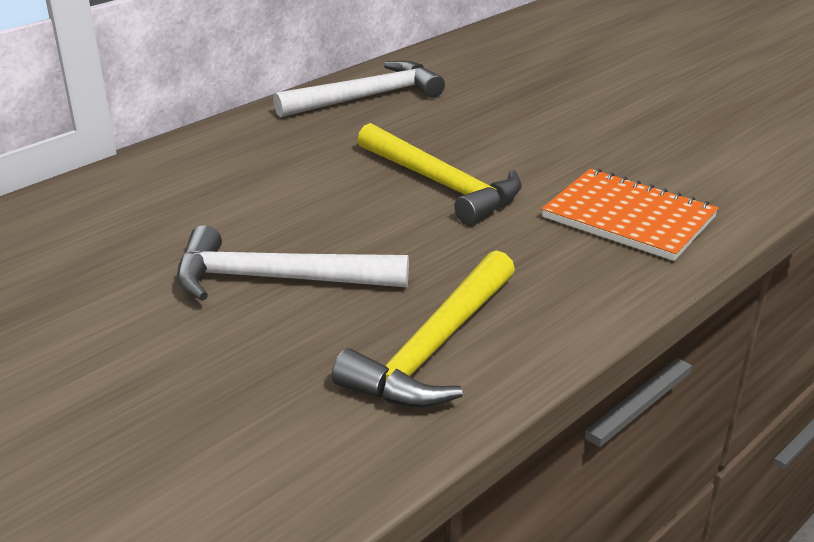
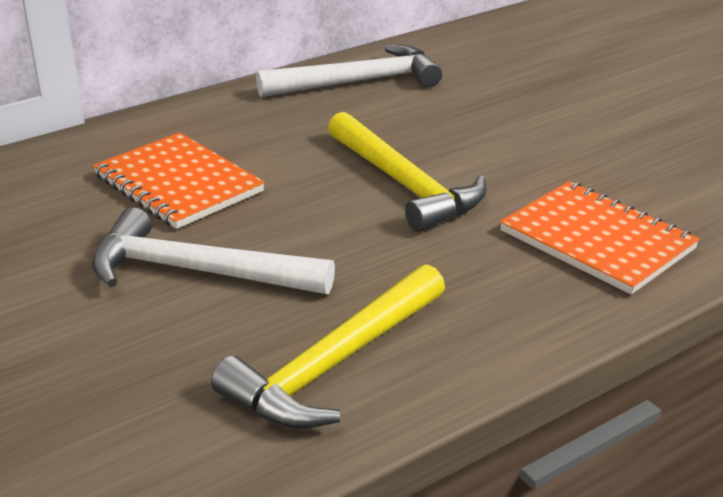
camera: 10 degrees right, 0 degrees up
none -> orange notebook [93,132,265,229]

